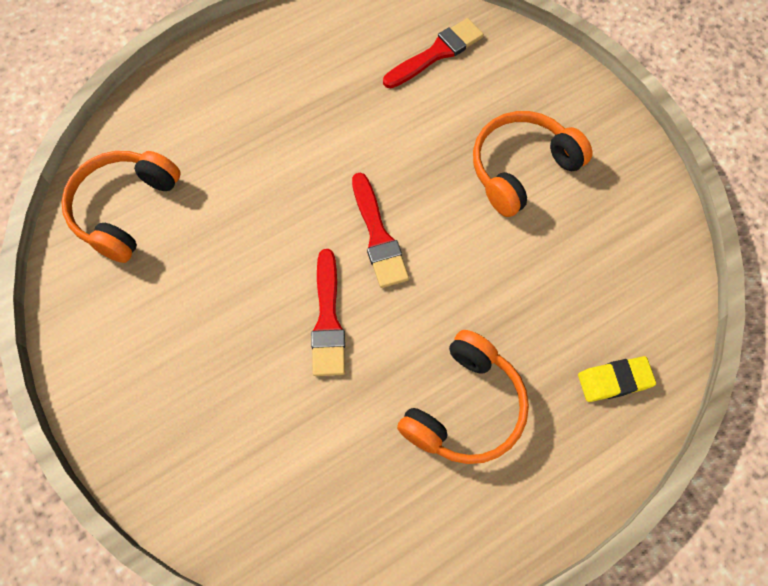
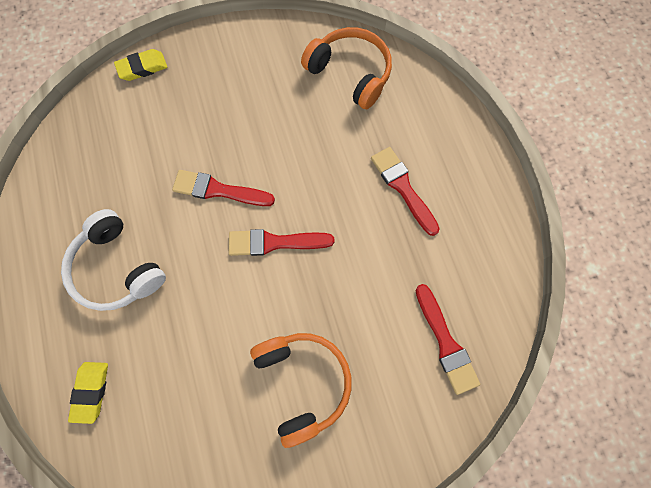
camera: 105 degrees right, 5 degrees up
orange headphones [397,330,529,464] -> white headphones [61,209,166,311]
none -> yellow eraser [114,49,167,81]
none -> red brush [371,147,440,236]

